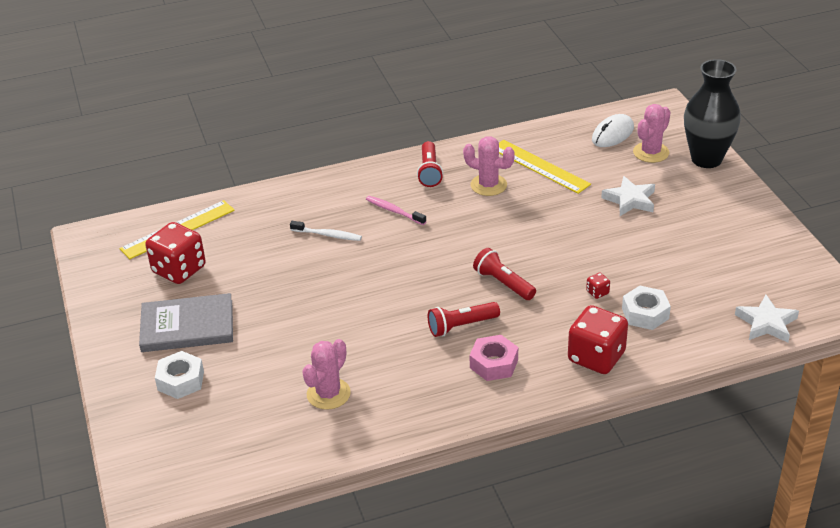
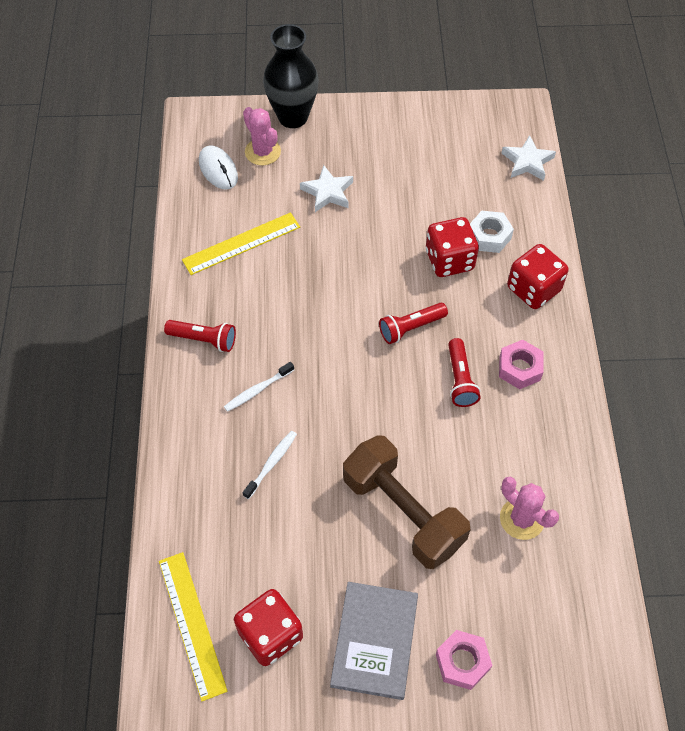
camera: 75 degrees left, 20 degrees up
white nut [155,351,204,399] -> pink nut [436,630,492,690]
pink toothbrush [366,196,426,225] -> white toothbrush [224,362,294,412]
pink cactus [463,136,515,196] -> none
red dice [586,273,610,299] -> red dice [426,217,479,277], size x2.46
none -> brown dumbbell [343,435,471,569]

